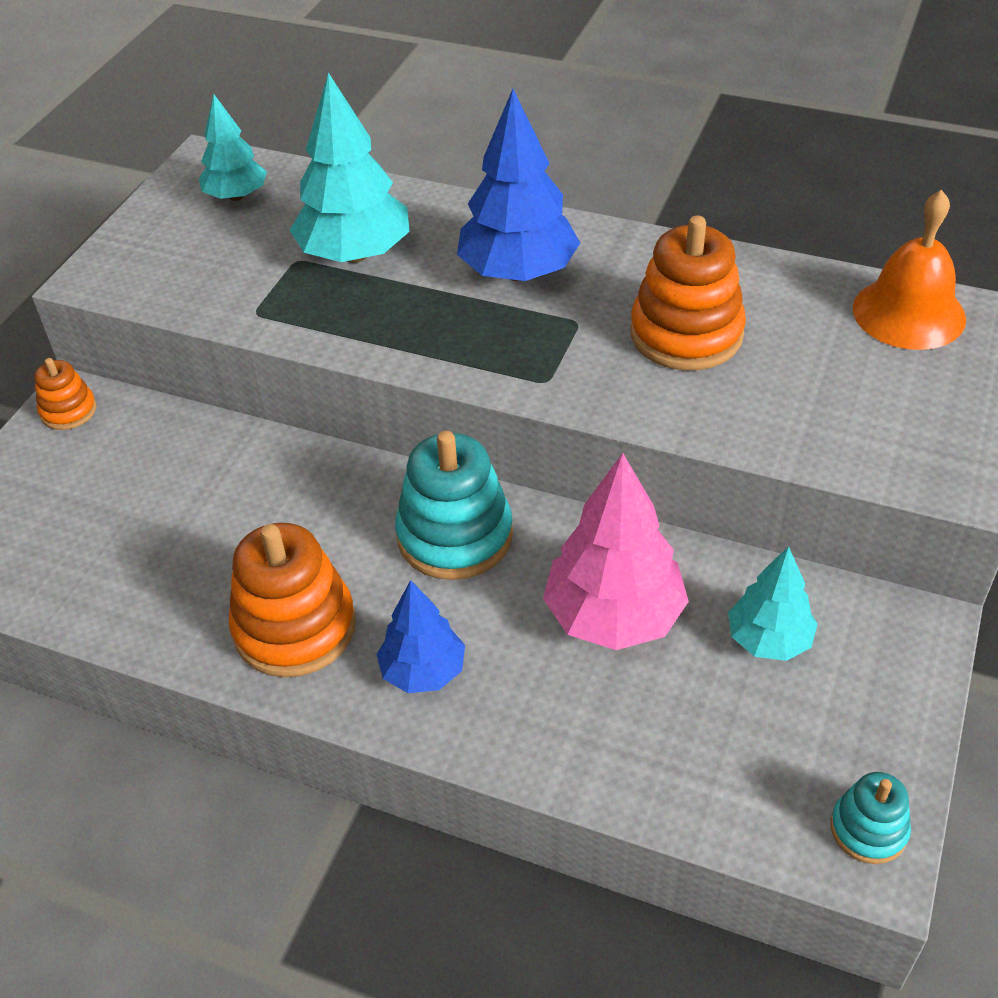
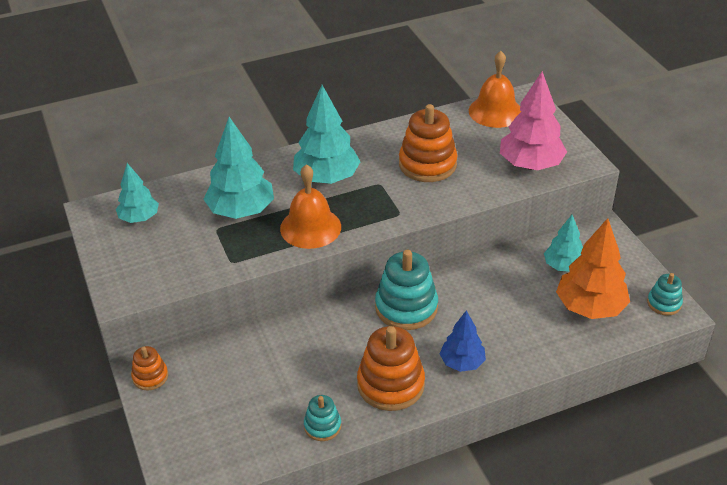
camera: 45 degrees left, 5 degrees down
blue tree [457,89,580,281] -> turquoise tree [293,85,361,184]
pink tree [543,453,689,650] -> pink tree moved to [500,71,567,170]
none -> orange bell [280,164,341,249]
none -> turquoise stacking toy [304,395,341,441]
none -> orange tree [556,218,630,319]

